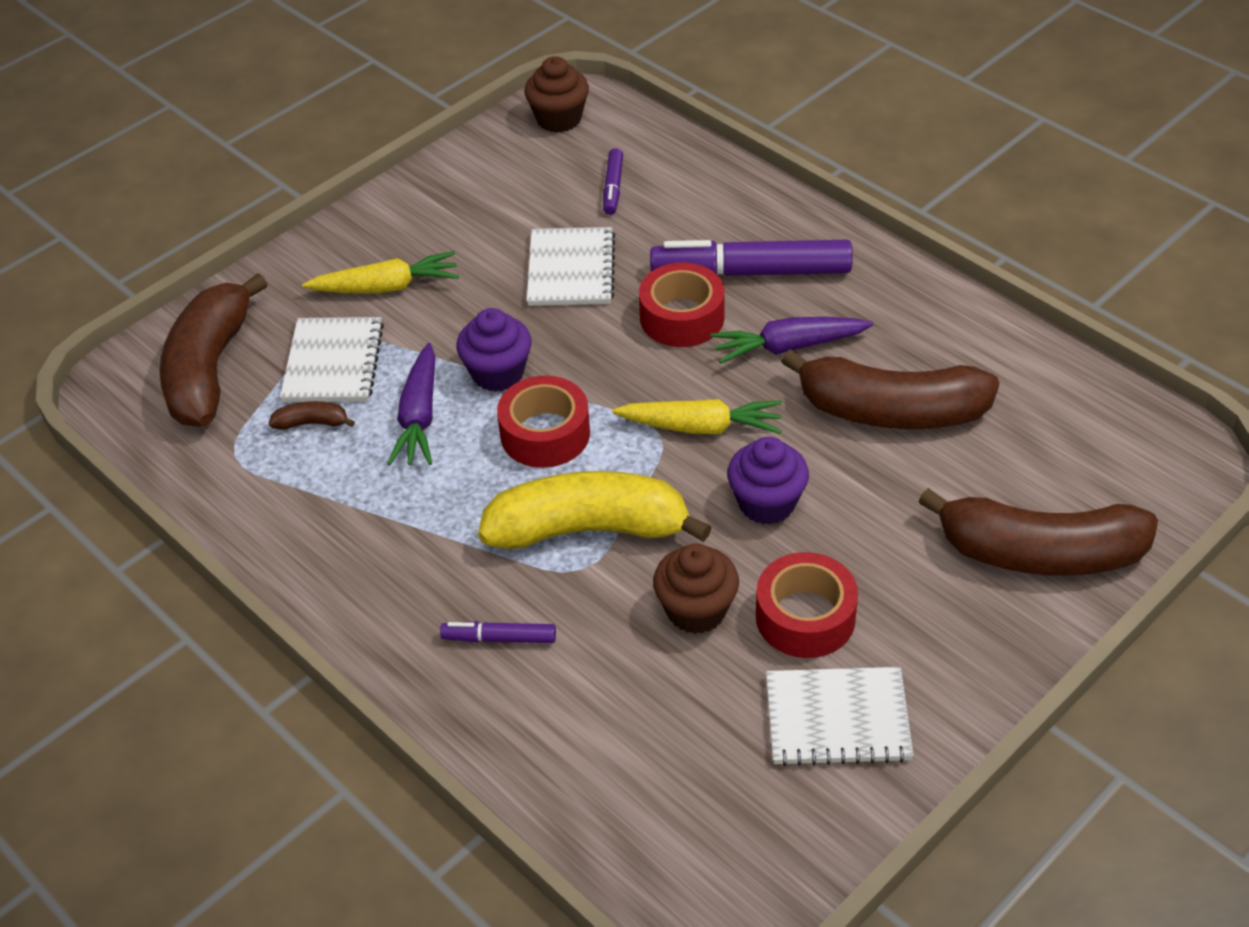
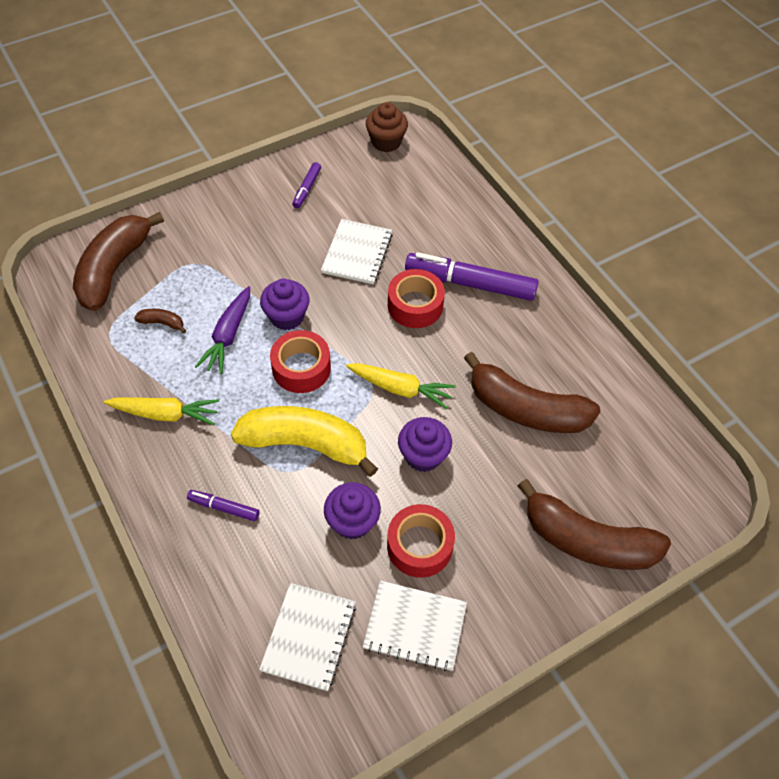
camera: 10 degrees right, 10 degrees up
white notebook [280,317,384,402] -> white notebook moved to [259,583,356,691]
yellow carrot [302,251,459,293] -> yellow carrot moved to [104,397,219,425]
purple marker [603,148,623,215] -> purple marker moved to [292,162,321,208]
brown cupcake [653,543,739,634] -> purple cupcake [324,482,381,540]
purple carrot [710,317,874,364] -> none

